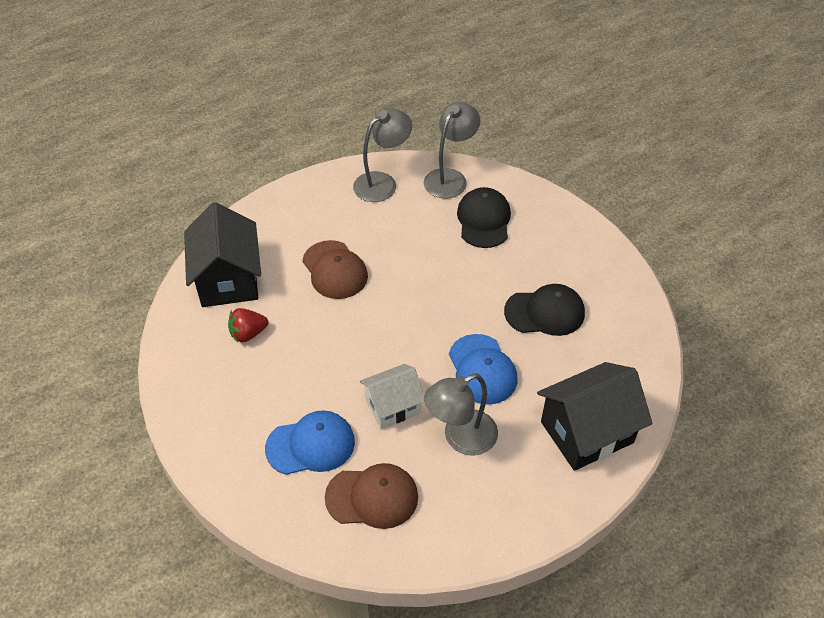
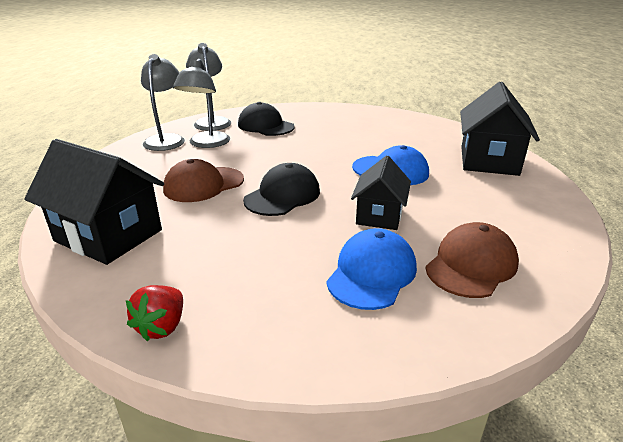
camera: 50 degrees left, 20 degrees down
red strawberry [228,308,269,342] -> red strawberry moved to [126,285,183,341]
brown cap [302,240,368,299] -> brown cap turned 135 degrees clockwise [163,159,244,202]
white house [360,364,424,429] -> black house [351,155,411,230]
grey lamp [424,373,498,456] -> grey lamp moved to [173,59,230,148]
black cap [504,284,585,336] -> black cap moved to [243,163,320,216]

